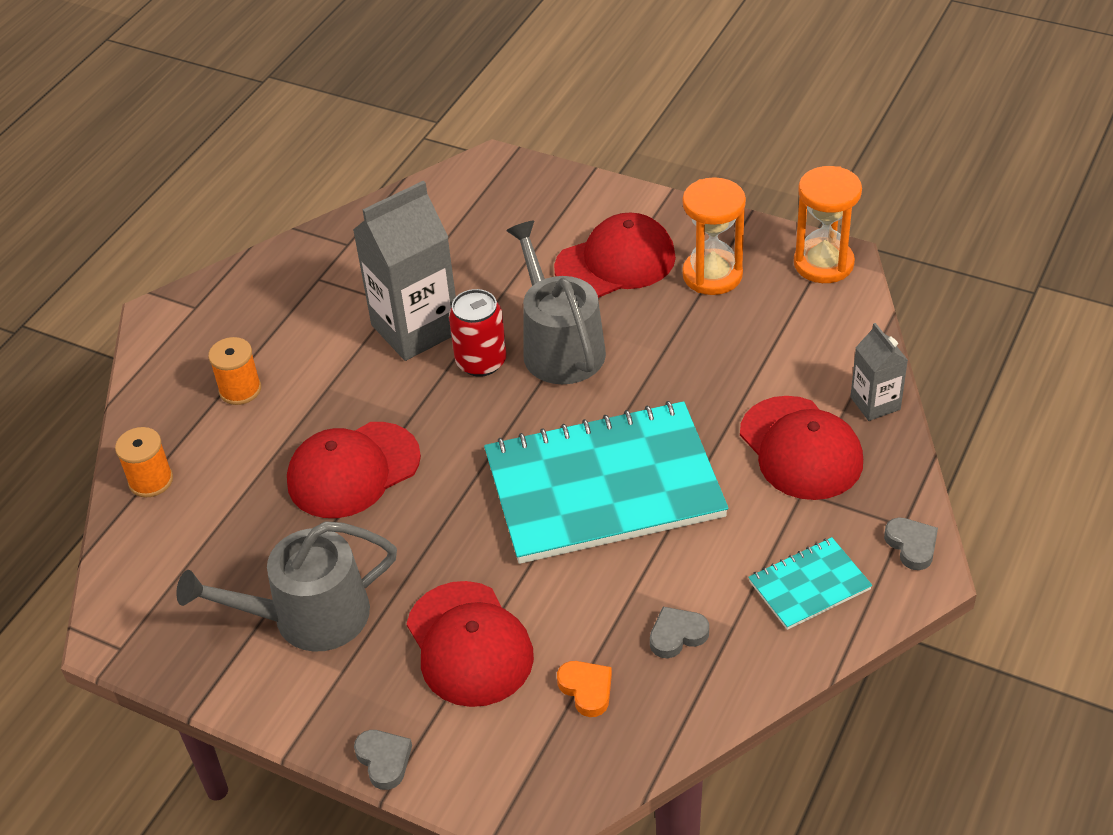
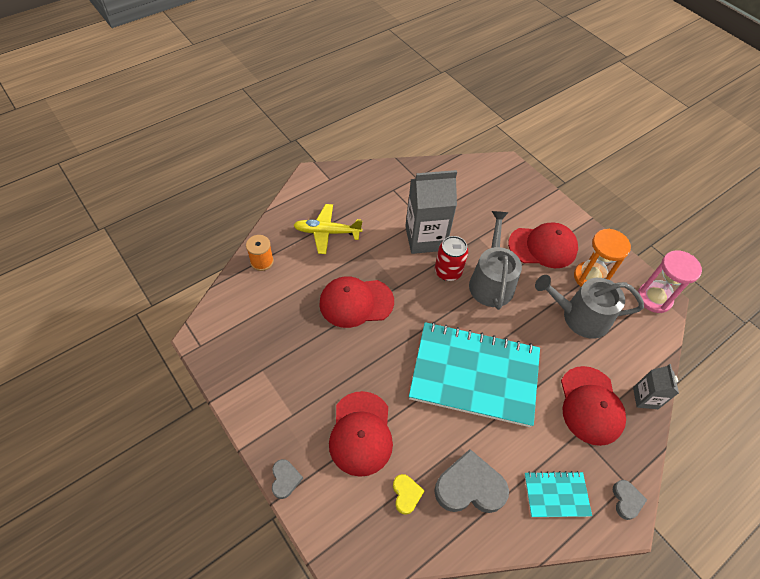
camera: 20 degrees right, 10 degrees up
grey watering can [176,521,397,652] -> grey watering can moved to [535,275,644,339]
orange spool [208,337,261,405] -> yellow plane [293,204,362,254]
orange heart [557,661,612,717] -> yellow heart [393,474,425,515]
grey heart [650,607,709,658] -> grey heart [434,449,509,513], size x1.94
orange hourglass [794,166,862,283] -> pink hourglass [638,250,702,313]

